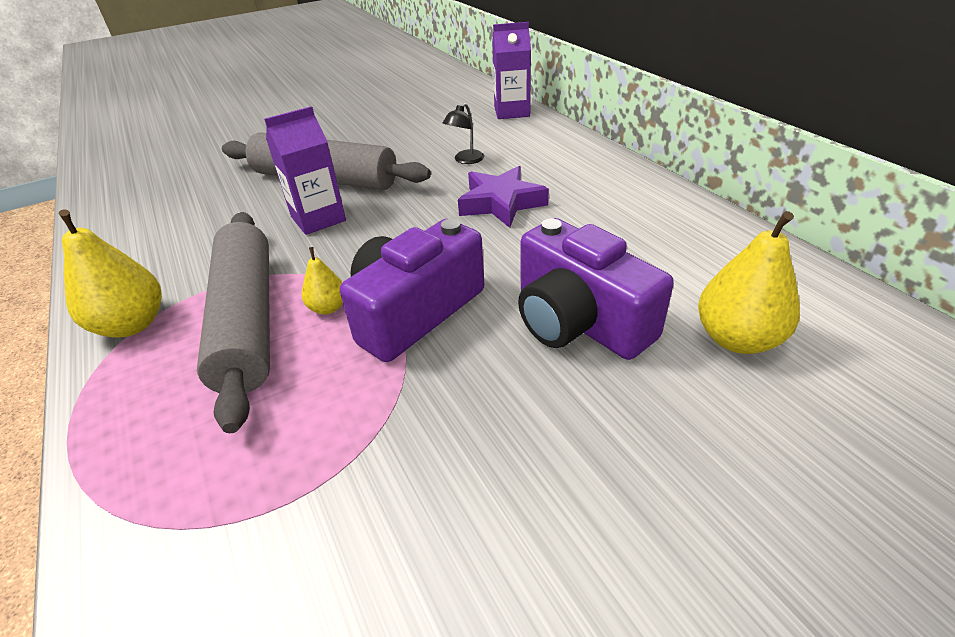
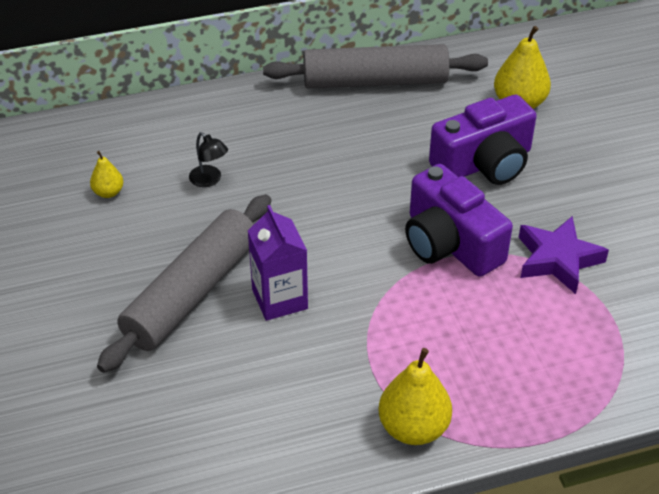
camera: 80 degrees left, 5 degrees up
grey rolling pin [197,212,270,433] -> grey rolling pin moved to [263,44,488,89]
yellow pear [302,247,343,314] -> yellow pear moved to [90,151,123,198]
purple star [458,166,549,228] -> purple star moved to [518,216,609,294]
purple carton [492,22,531,119] -> none

